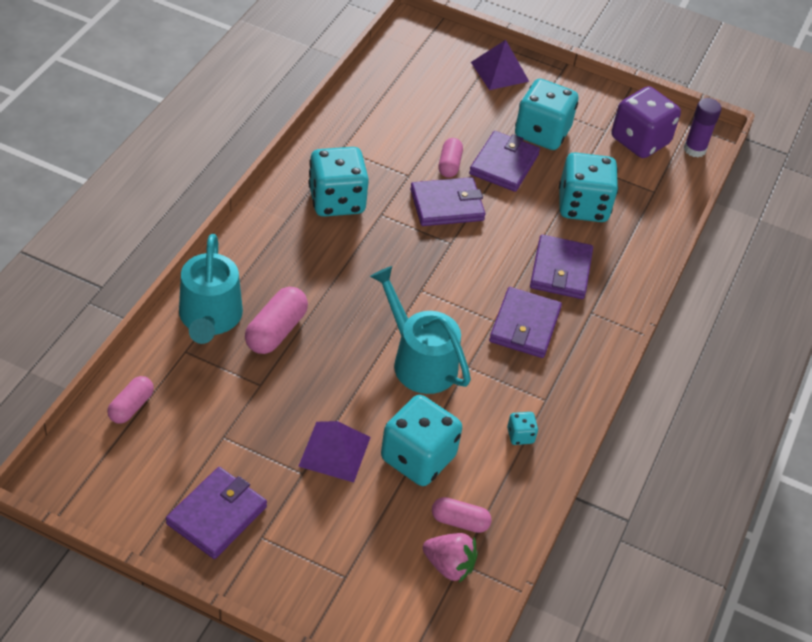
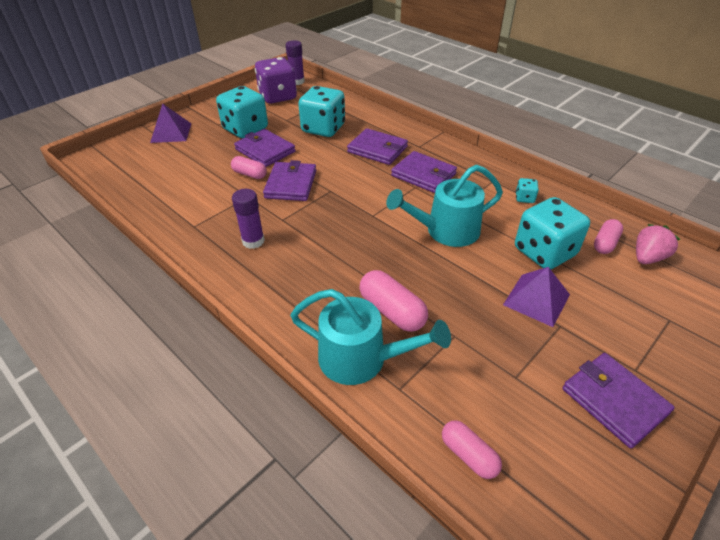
camera: 65 degrees left, 5 degrees down
turquoise dice [308,147,369,217] -> purple glue stick [232,189,265,249]

